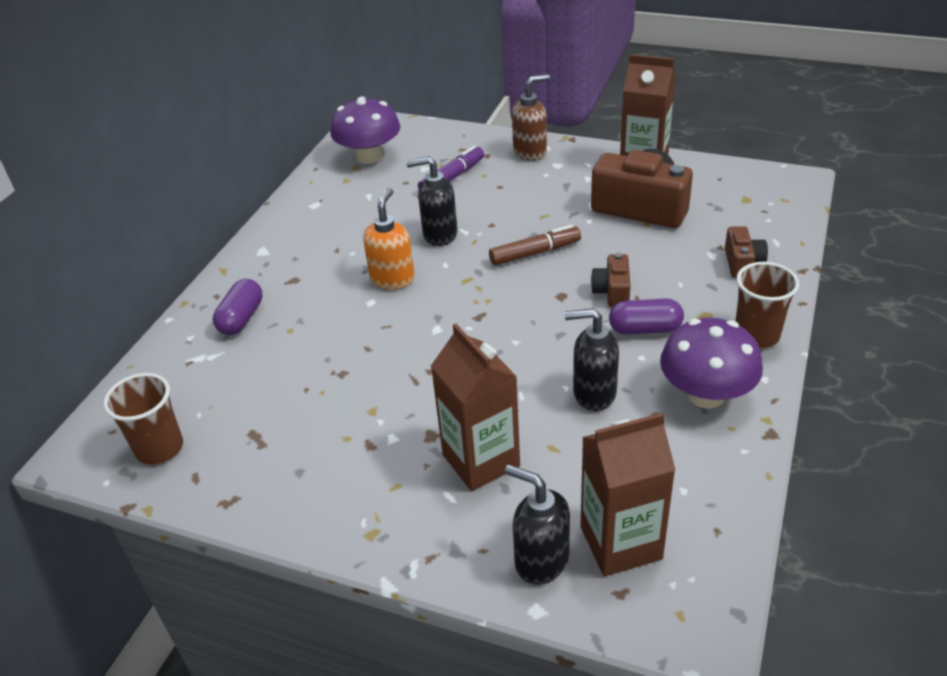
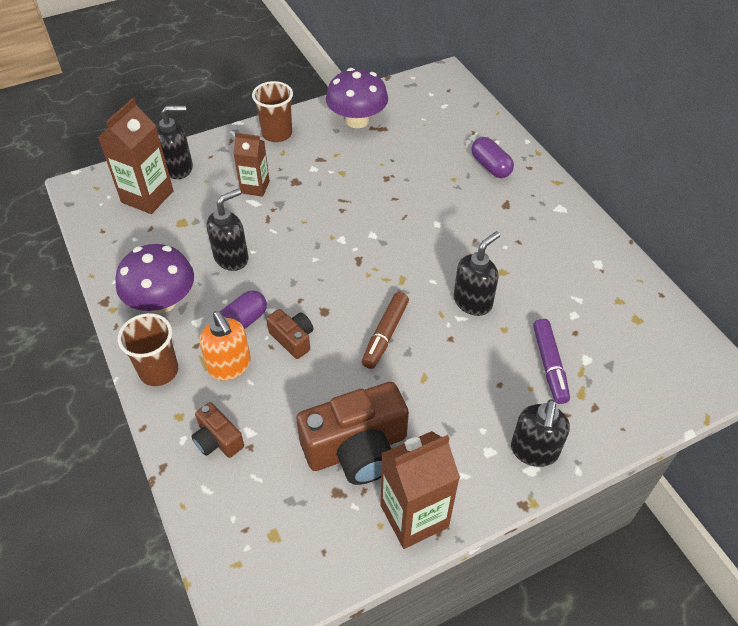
camera: 130 degrees right, 10 degrees up
brown cup [103,373,183,465] -> brown cup moved to [252,81,293,142]
purple mushroom [330,96,400,164] -> purple mushroom moved to [326,68,388,128]
orange soap dispenser [363,188,415,290] -> orange soap dispenser moved to [199,311,251,381]
brown carton [431,324,520,491] -> brown carton [233,133,270,197], size x0.63
brown soap dispenser [512,74,550,161] -> black soap dispenser [511,399,570,467]

